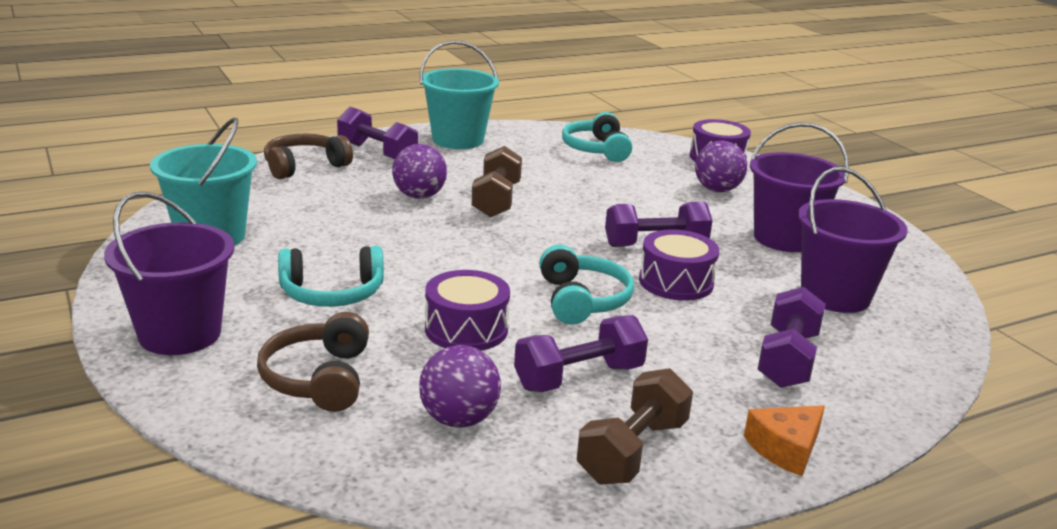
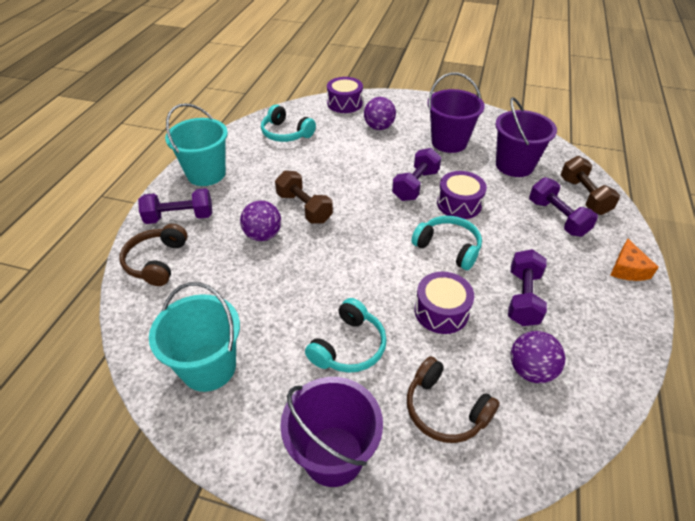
camera: 45 degrees left, 20 degrees up
brown dumbbell [577,368,693,484] -> brown dumbbell moved to [561,156,620,215]

